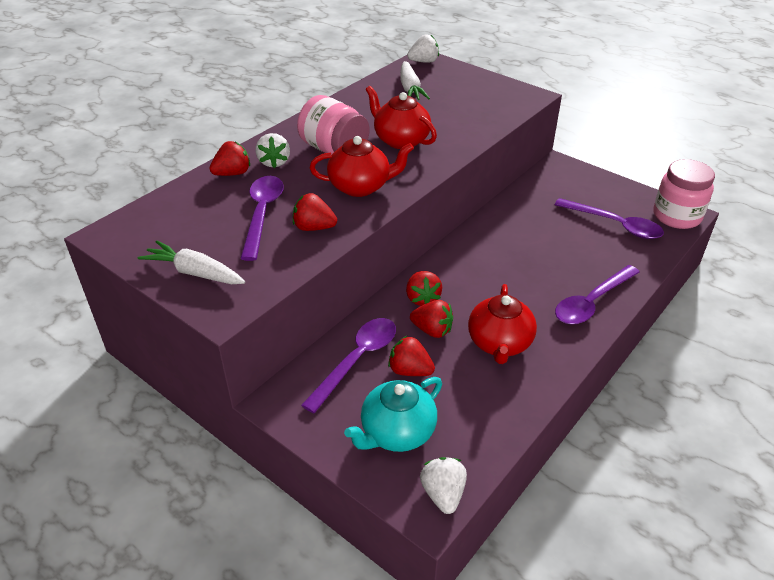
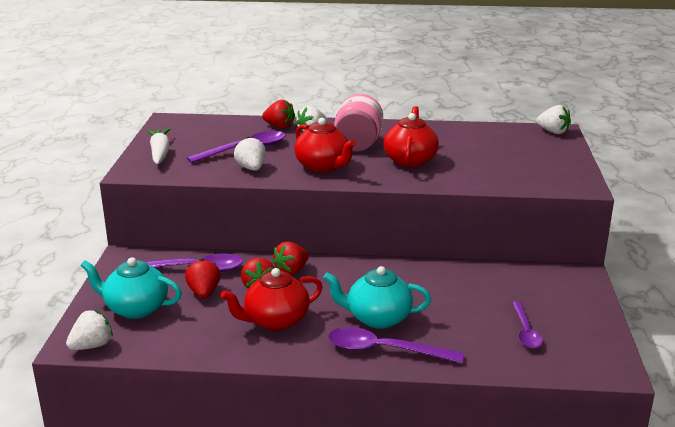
camera: 55 degrees right, 15 degrees down
red strawberry [293,193,337,231] -> white strawberry [234,137,266,171]
white carrot [400,61,430,100] -> none
purple spoon [555,198,664,239] -> purple spoon [512,301,543,349], size x0.65
pink jar [654,159,715,229] -> none
none -> turquoise teapot [323,266,431,329]

